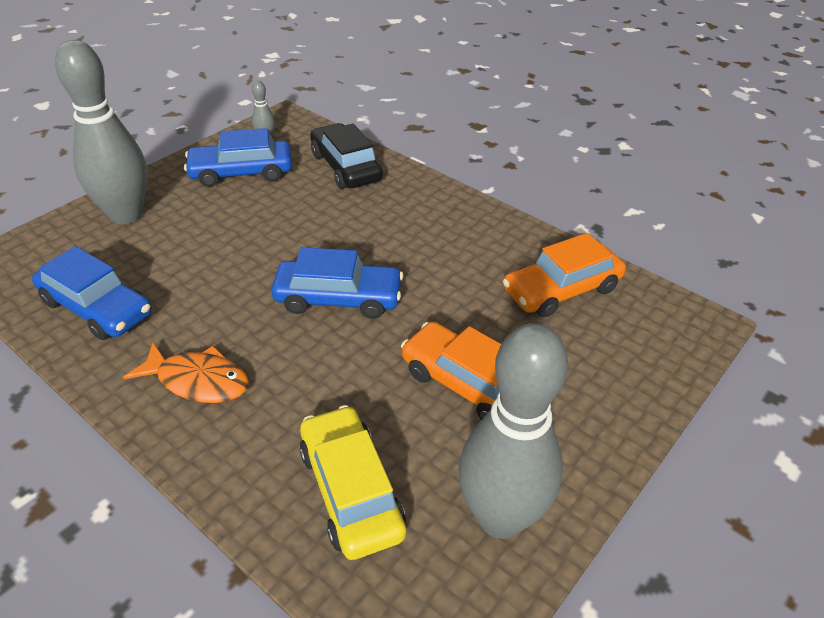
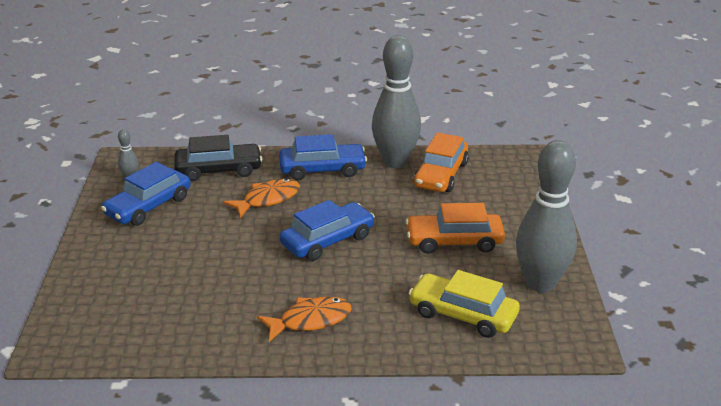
camera: 40 degrees left, 10 degrees down
blue car [32,246,152,340] -> blue car moved to [279,134,367,180]
grey bowling pin [55,40,147,224] -> grey bowling pin moved to [372,35,421,168]
black car [310,123,383,189] -> black car turned 150 degrees clockwise [174,135,262,181]
none -> orange fish [223,179,300,218]

